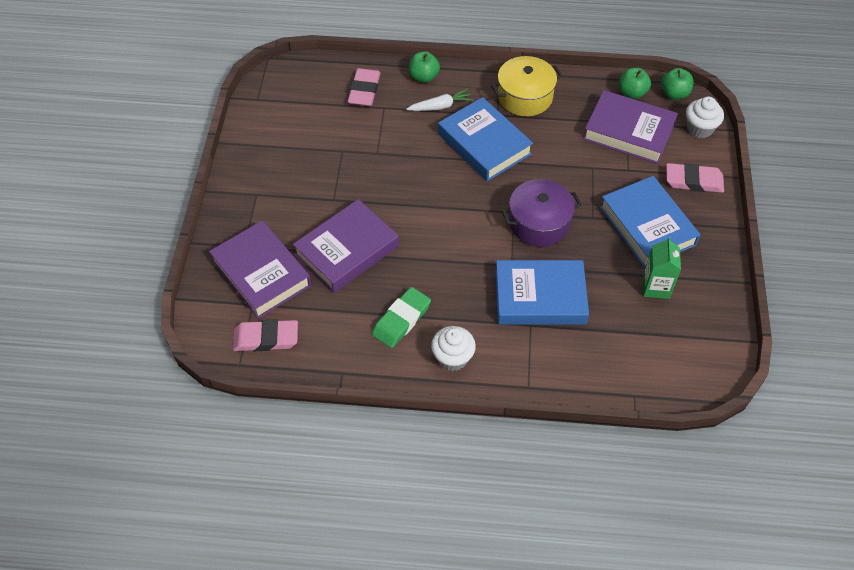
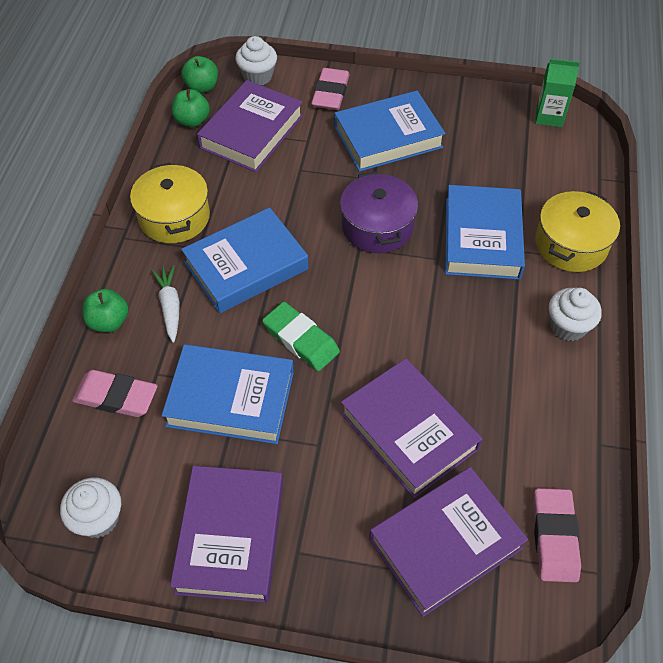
camera: 85 degrees left, 0 degrees up
green eraser [372,287,431,348] -> green eraser moved to [262,302,340,371]
green carton [643,237,681,299] -> green carton moved to [535,59,580,127]
none -> white cupcake [60,477,121,538]
none -> blue book [162,344,294,444]
none -> purple book [170,466,283,603]
none -> yellow pot [535,191,620,272]

